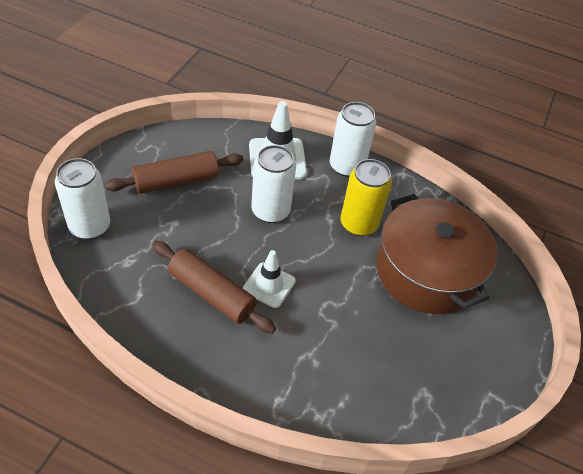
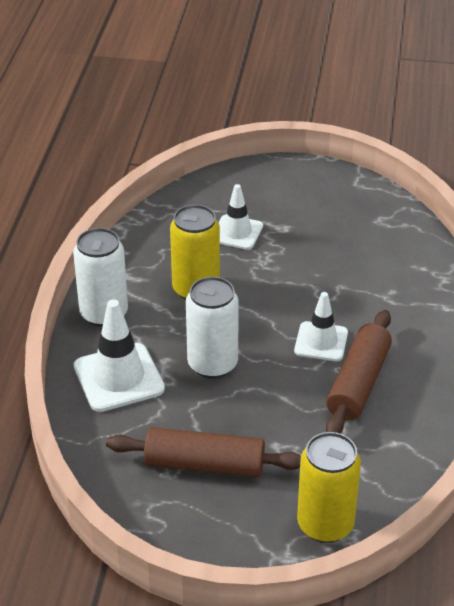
camera: 100 degrees left, 10 degrees down
white can [55,158,110,239] -> yellow can [297,432,361,543]
brown rolling pin [104,151,243,194] -> brown rolling pin turned 45 degrees counterclockwise [106,427,301,477]
brown pot [376,194,498,314] -> white traffic cone [219,184,263,250]

